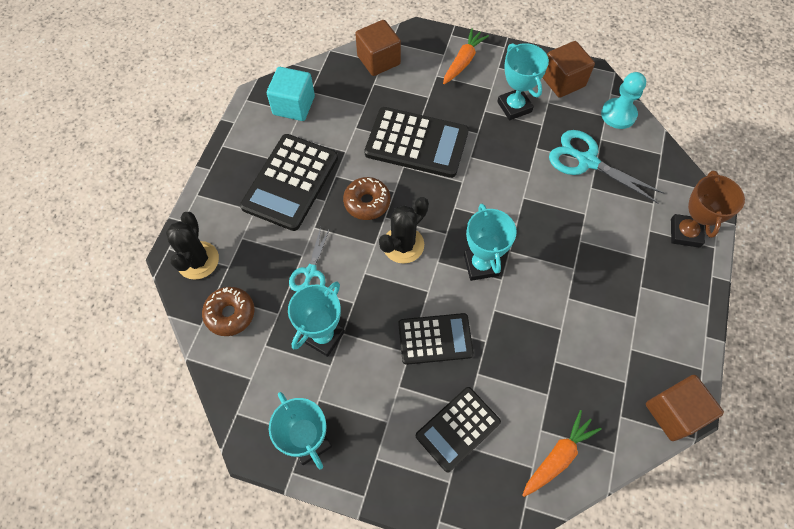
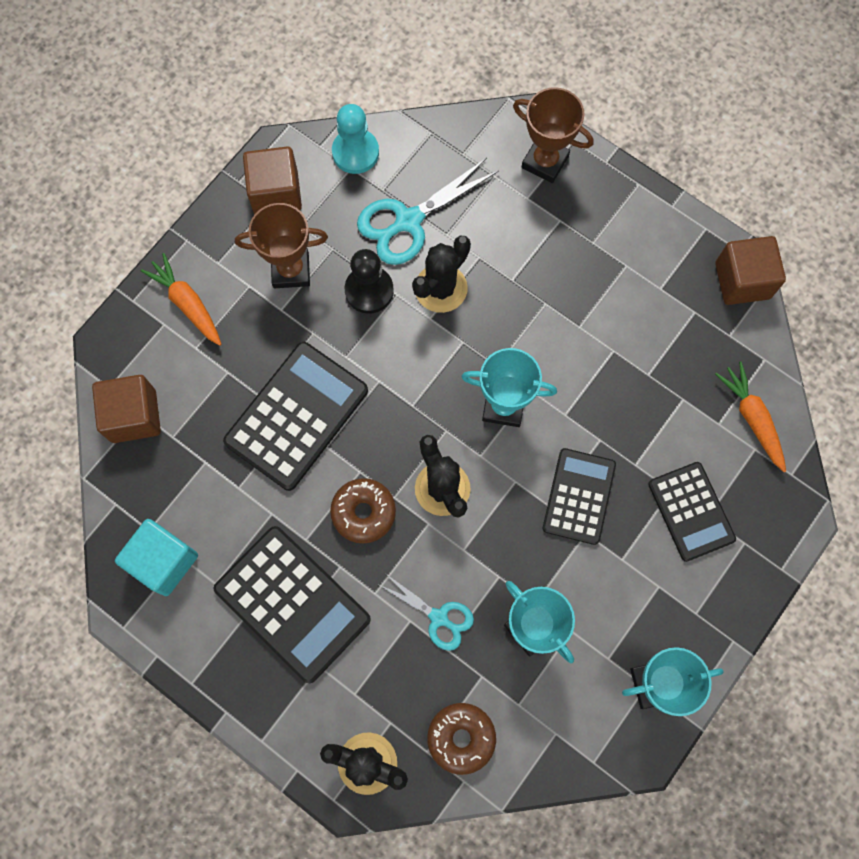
camera: 70 degrees left, 10 degrees up
turquoise trophy [497,43,549,120] -> brown trophy [235,203,328,288]
none -> black pawn [345,249,394,314]
none -> black cactus [412,236,471,313]

